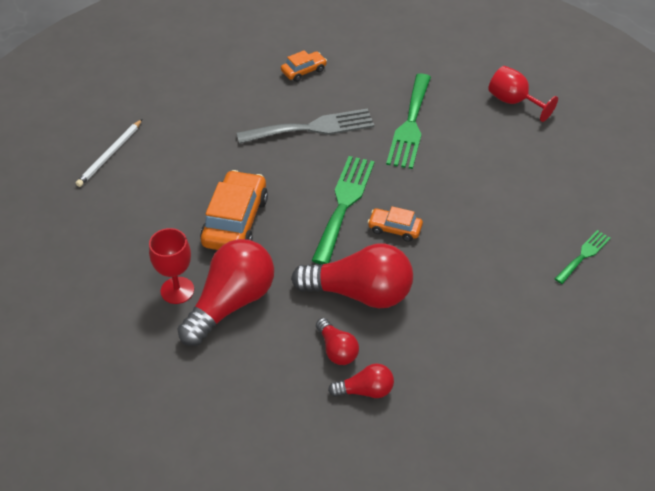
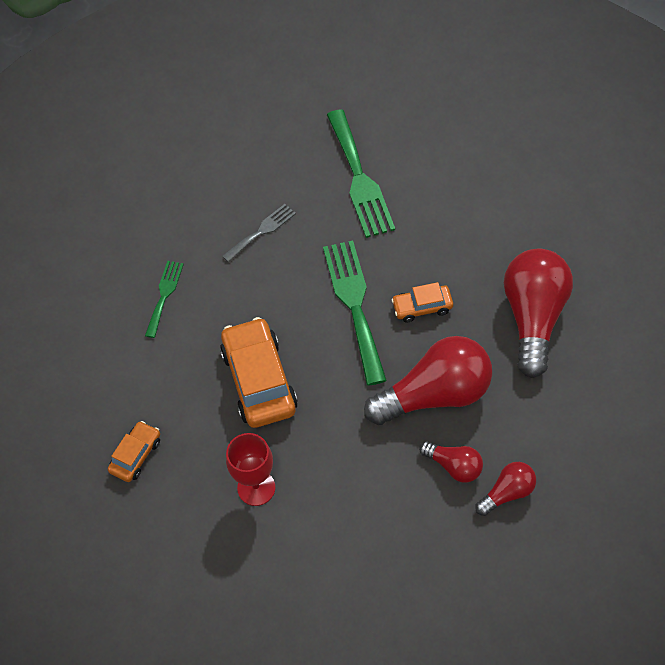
camera: 25 degrees left, 10 degrees up
white pencil [76,119,142,187] -> none
red light bulb [177,239,274,346] -> red light bulb moved to [504,249,573,378]
grey fork [237,108,374,144] -> grey fork [222,204,296,262], size x0.54
orange car [281,50,327,82] -> orange car moved to [108,421,160,482]
red goblet [488,66,558,122] -> none
green fork [554,230,611,284] -> green fork moved to [145,261,184,338]

